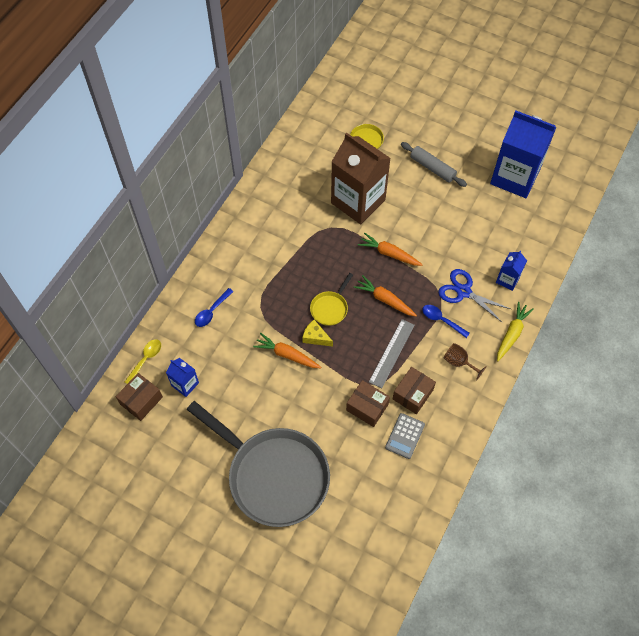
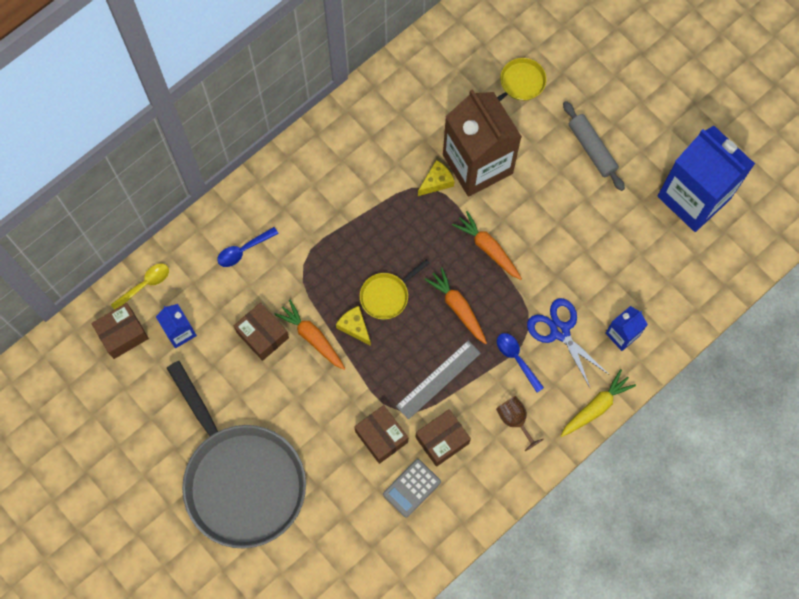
camera: 20 degrees right, 10 degrees up
none -> brown box [234,303,289,361]
none -> yellow cheese [418,160,454,196]

